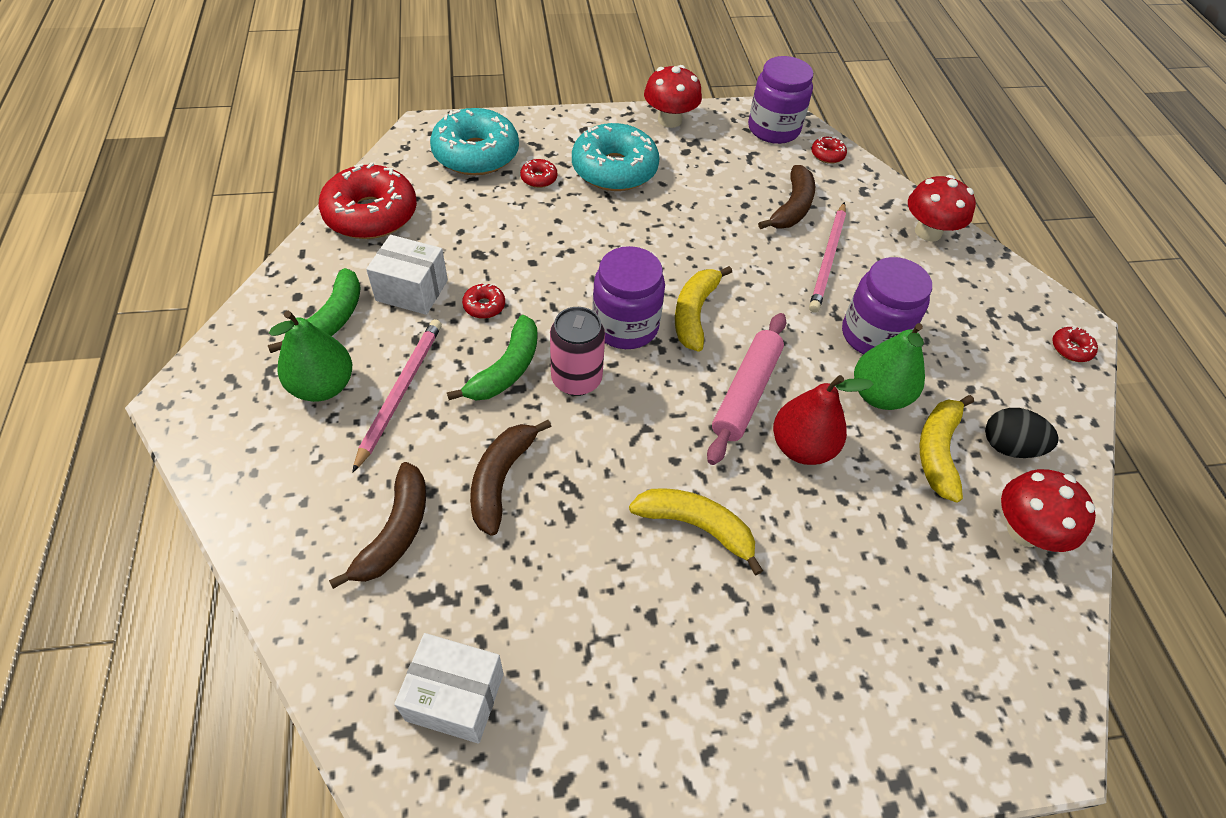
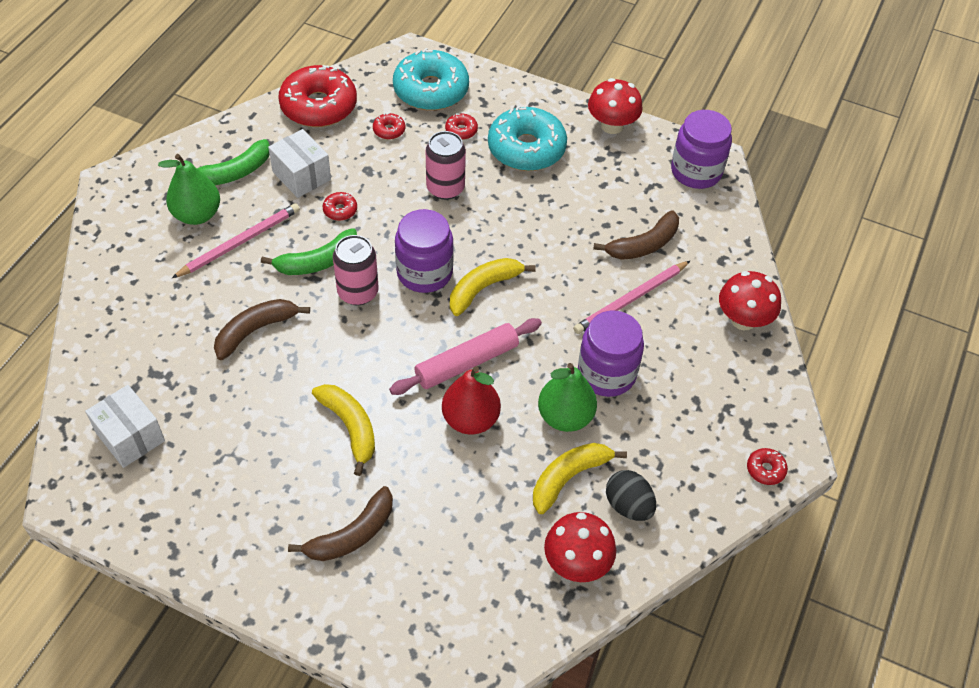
camera: 35 degrees right, 0 degrees up
brown banana [329,462,426,589] -> brown banana moved to [288,486,393,561]
red donut [812,136,847,164] -> red donut moved to [373,113,405,139]
none -> pink can [426,131,466,200]

